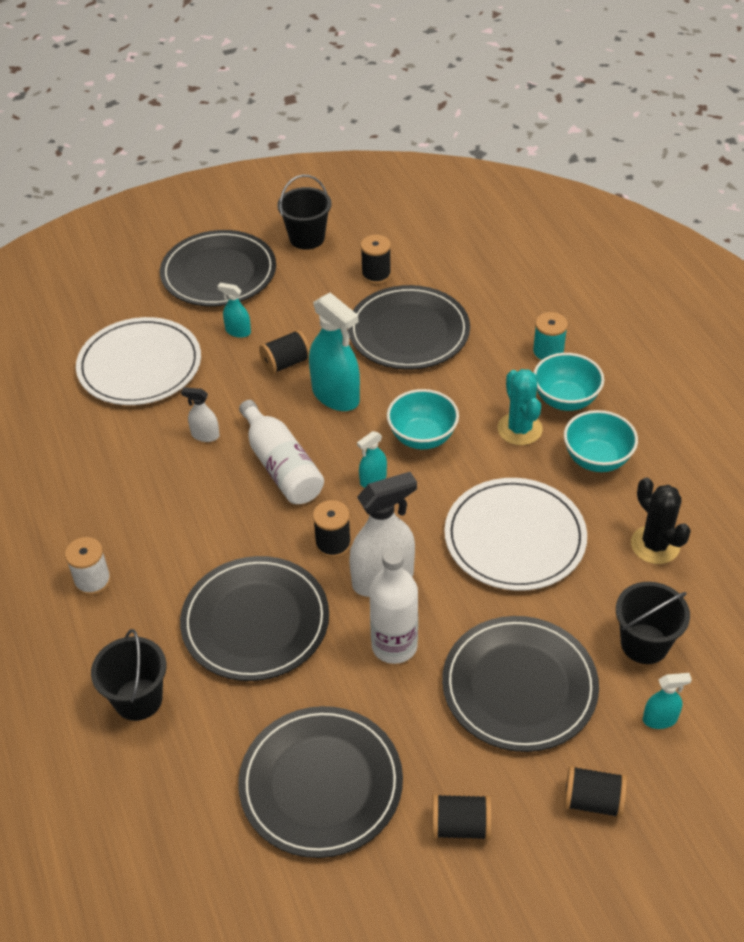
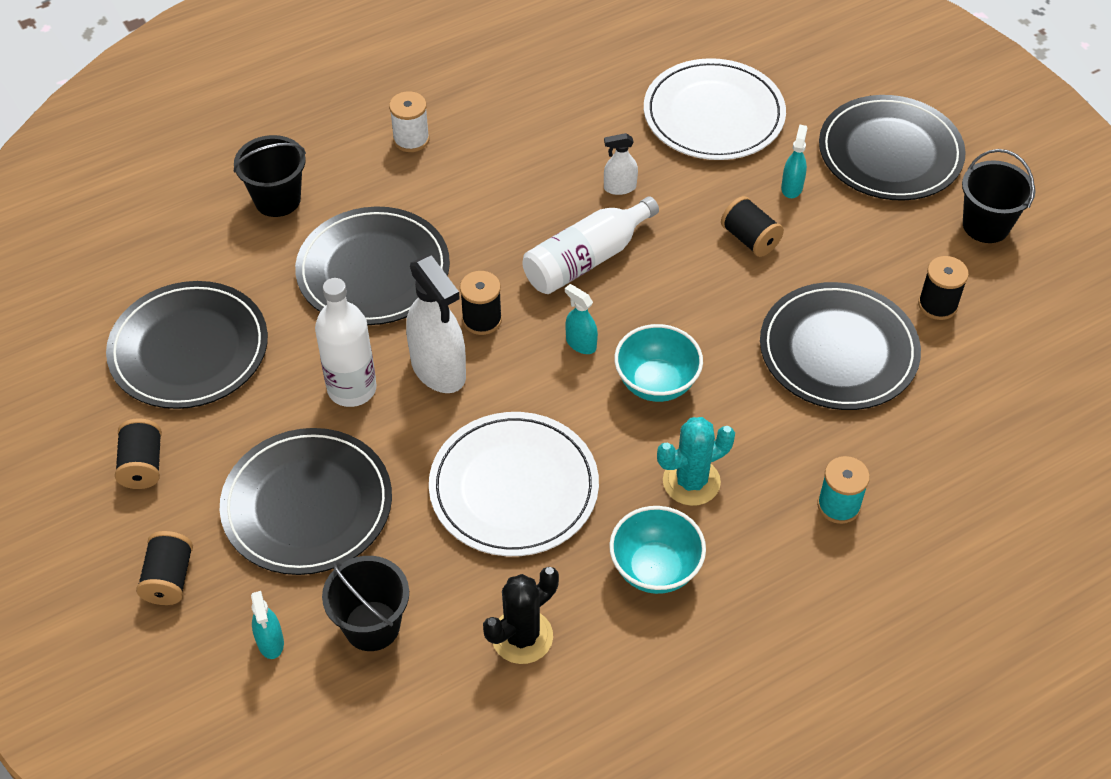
camera: 80 degrees right, 5 degrees up
white spray bottle [181,387,220,442] -> white spray bottle turned 105 degrees counterclockwise [604,133,638,195]
turquoise spray bottle [309,293,360,411] -> none
turquoise bowl [534,353,604,411] -> none

